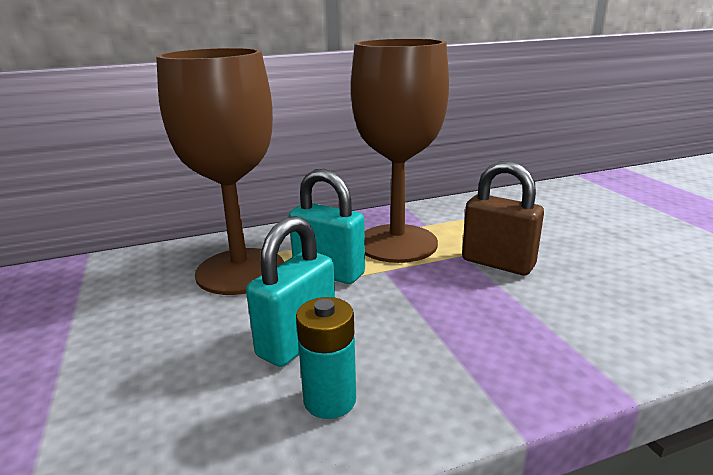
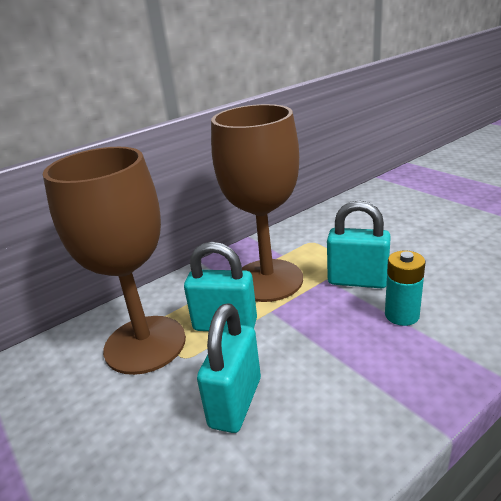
camera: 15 degrees left, 5 degrees up
turquoise battery [296,297,356,419] -> turquoise battery moved to [385,250,426,326]
brown padlock [462,161,544,275] -> turquoise padlock [327,200,391,288]

